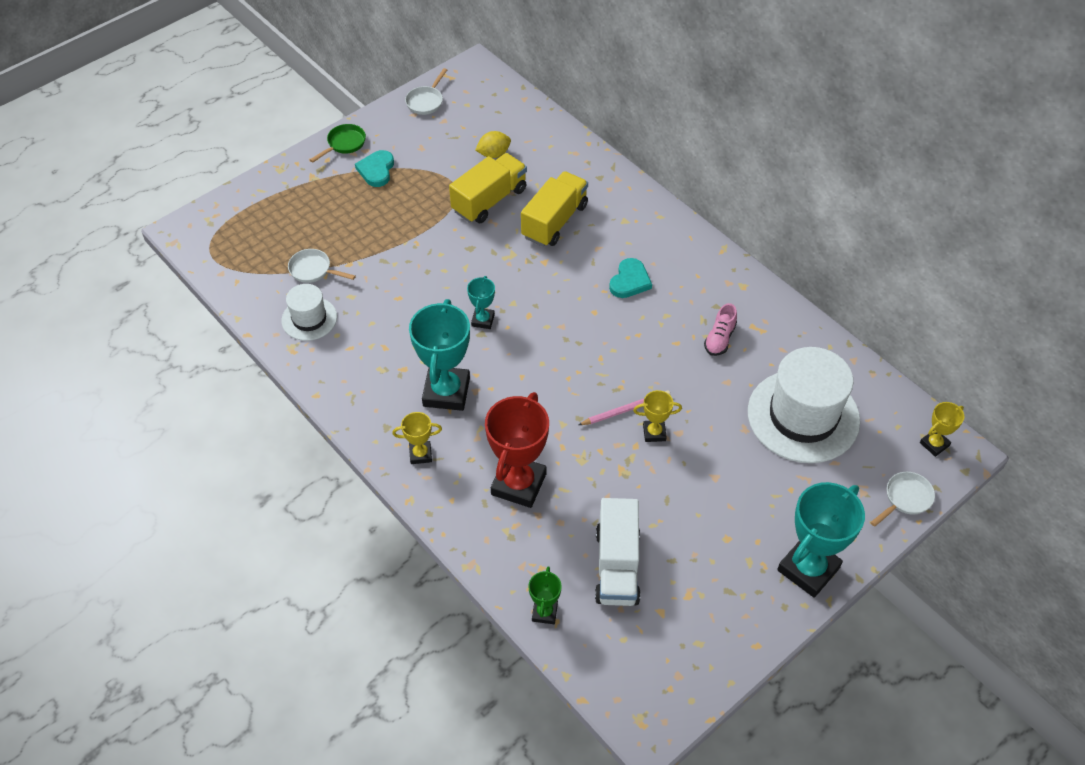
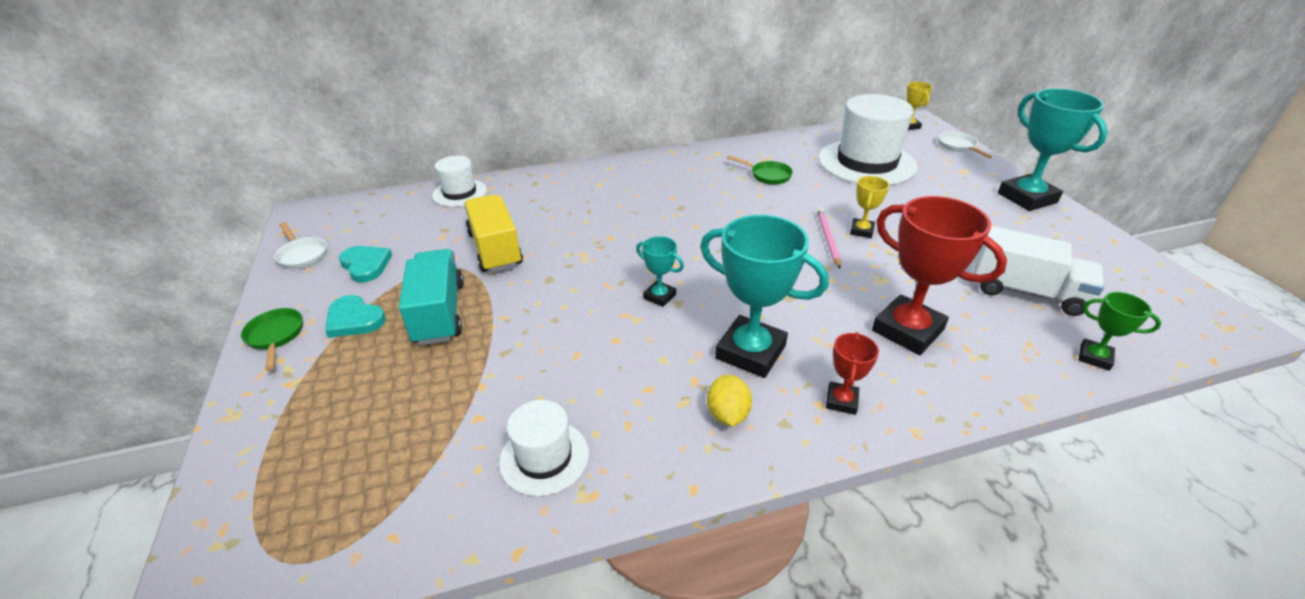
camera: 65 degrees left, 15 degrees down
white pan [288,249,356,283] -> none
yellow trophy [392,412,442,464] -> red trophy [826,332,879,415]
yellow lemon [475,131,511,158] -> yellow lemon moved to [707,375,752,427]
yellow truck [521,171,588,247] -> none
turquoise heart [609,258,652,298] -> turquoise heart moved to [339,246,392,282]
pink shoe [704,303,737,356] -> green pan [727,155,793,185]
none -> turquoise truck [399,249,464,345]
none -> white hat [432,156,487,207]

